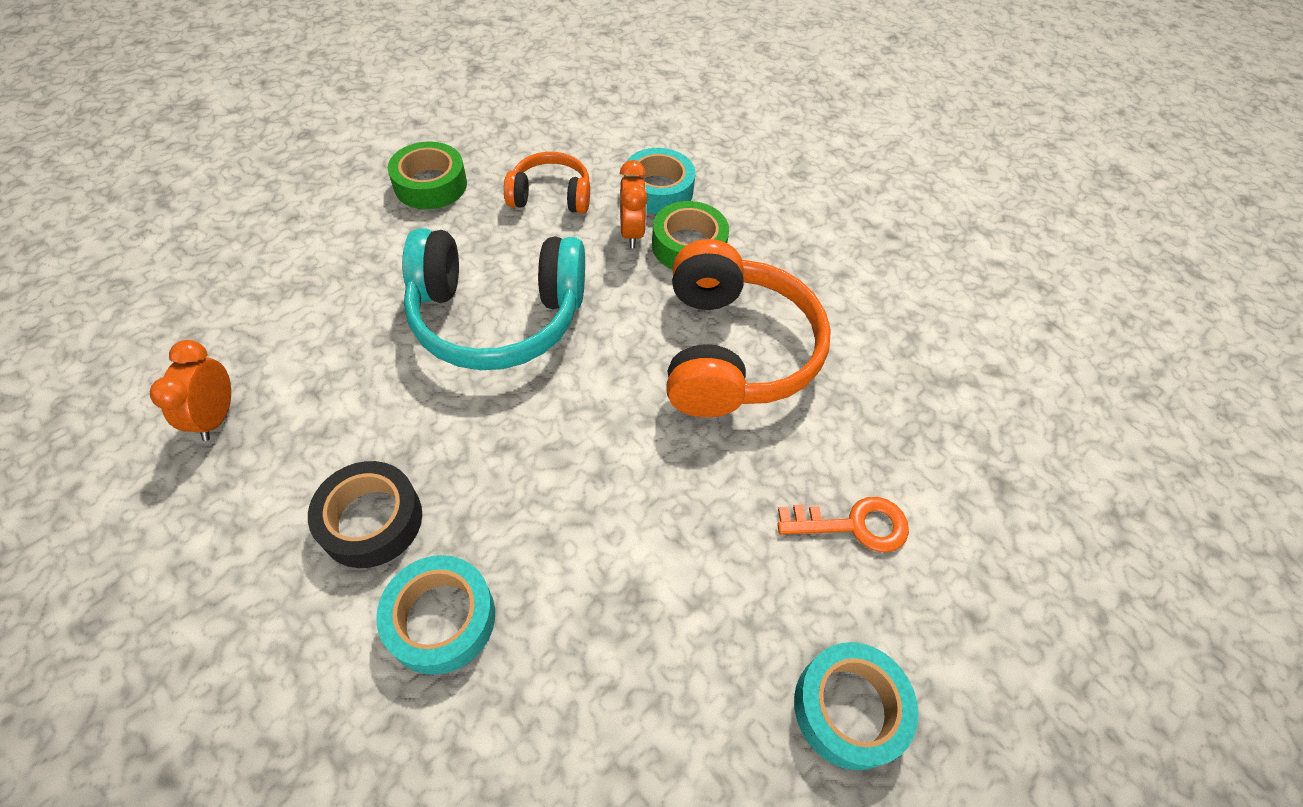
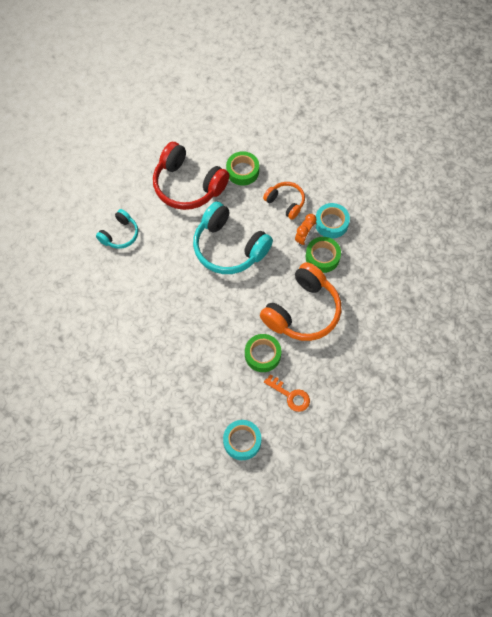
camera: 40 degrees right, 10 degrees up
orange clock [150,340,231,441] -> turquoise headphones [96,209,138,249]
black tape [308,461,422,568] -> none
turquoise tape [376,555,495,675] -> none
none -> red headphones [153,142,229,210]
none -> green tape [245,334,281,372]

